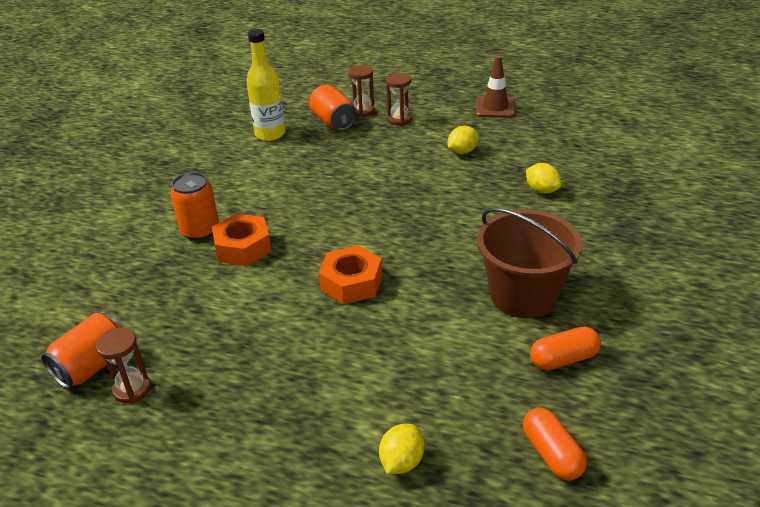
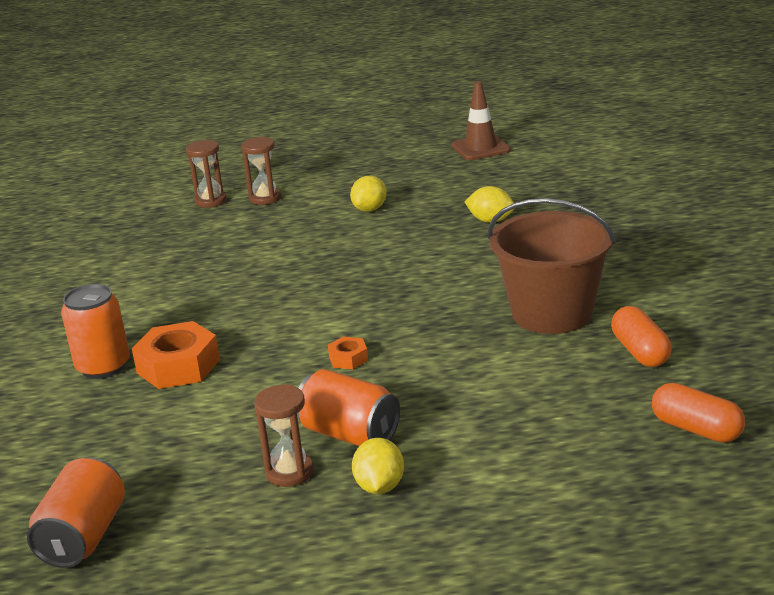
camera: 25 degrees left, 10 degrees down
brown hourglass [96,328,151,403] -> brown hourglass moved to [254,384,314,487]
yellow bottle [246,29,285,141] -> none
orange can [309,85,357,131] -> orange can moved to [299,369,400,446]
orange nut [318,245,383,304] -> orange nut [328,337,368,369], size x0.49
yellow lemon [379,424,424,474] -> yellow lemon moved to [352,438,404,494]
brown traffic cone [476,56,515,118] -> brown traffic cone moved to [451,81,511,160]
orange capsule [530,326,601,370] -> orange capsule turned 60 degrees counterclockwise [611,306,672,367]

